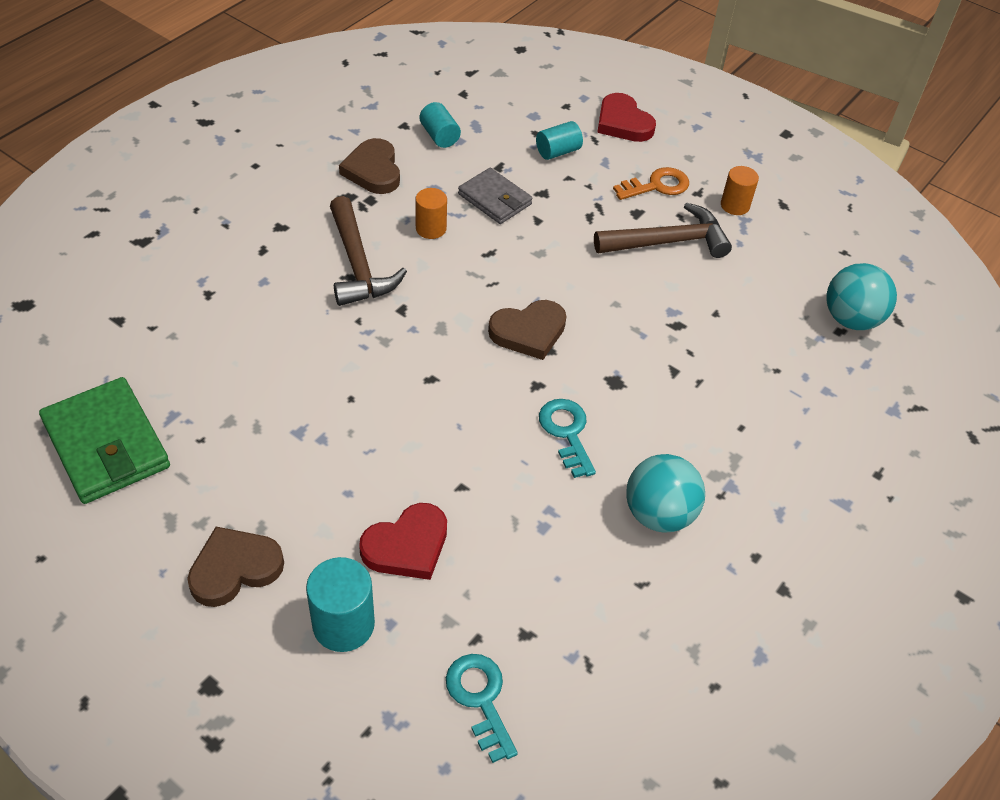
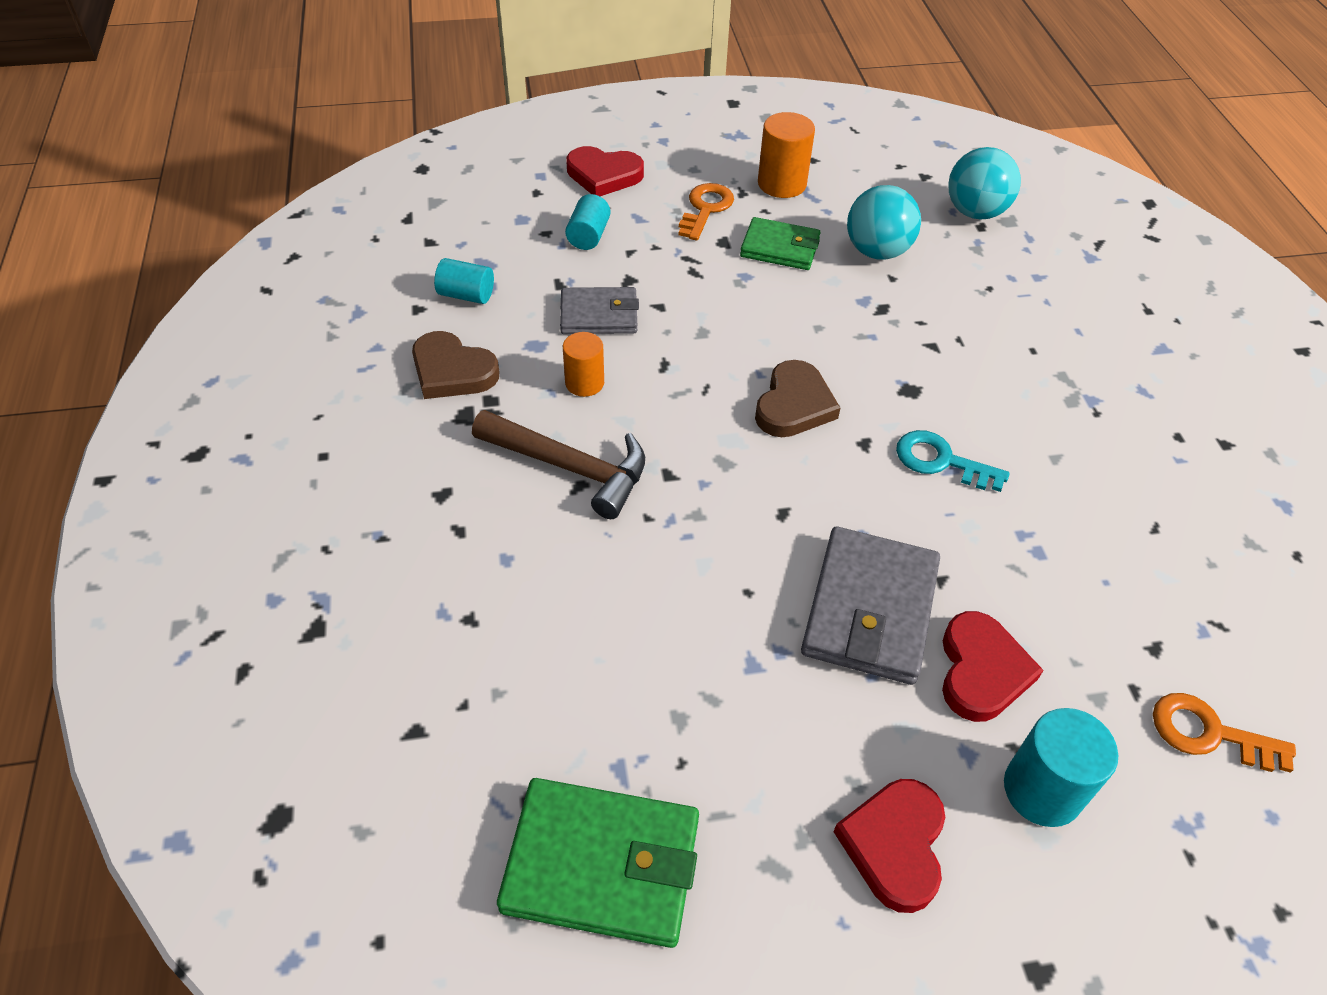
camera: 45 degrees left, 0 degrees up
brown heart [187,527,284,607] -> red heart [834,779,945,913]
turquoise key [446,654,518,763] -> orange key [1153,693,1296,773]
brown hammer [594,202,732,258] -> green wallet [740,217,821,270]
turquoise ball [626,454,705,532] -> turquoise ball moved to [847,185,921,260]
orange cylinder [721,166,759,215] -> orange cylinder [758,112,815,198], size x1.51
none -> grey wallet [801,527,940,685]

